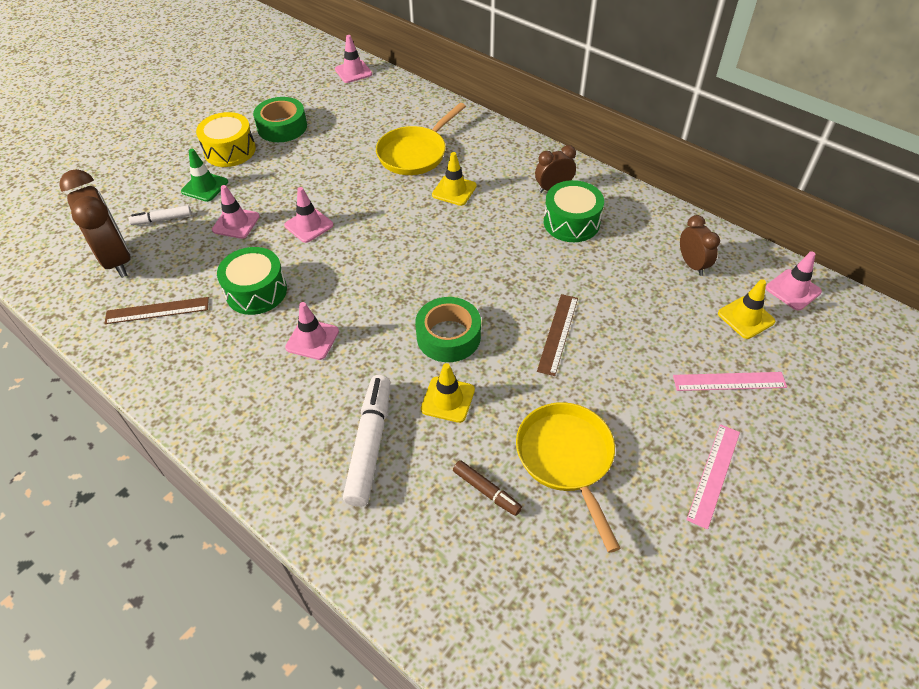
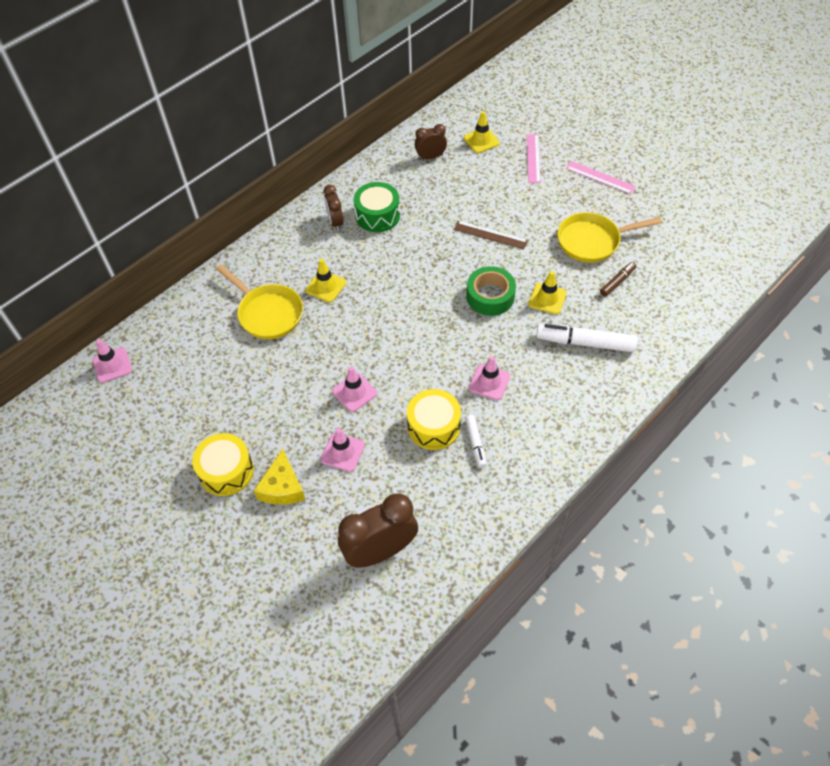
camera: 85 degrees left, 5 degrees up
brown ruler [104,297,209,324] -> none
white marker [129,205,192,225] -> white marker moved to [465,415,486,468]
green traffic cone [181,149,228,202] -> yellow cheese [254,449,305,505]
green drum [217,247,287,315] -> yellow drum [407,389,461,450]
green tape [253,97,307,142] -> none
pink traffic cone [766,251,822,310] -> none

